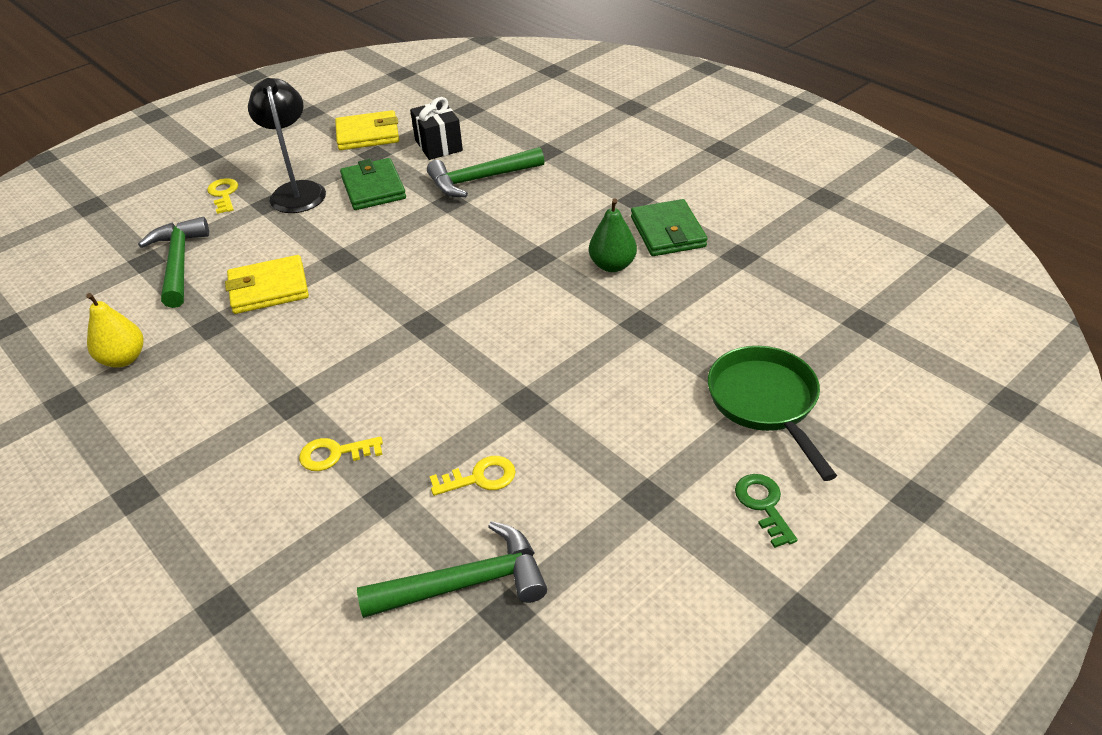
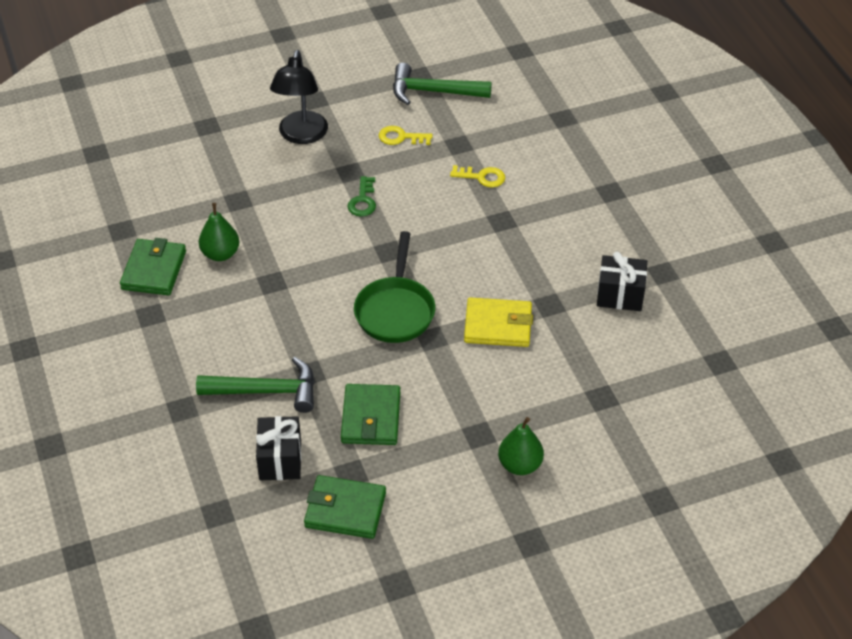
camera: 160 degrees left, 5 degrees up
yellow pear [86,293,143,368] -> black gift [597,252,647,311]
green hammer [138,217,209,308] -> none
yellow key [207,178,238,214] -> green pear [498,417,544,475]
black lamp [248,78,326,213] -> black lamp moved to [270,50,328,144]
yellow wallet [335,110,399,150] -> green wallet [304,475,386,539]
green pan [708,346,837,481] -> green pan moved to [354,231,435,343]
green key [735,474,797,548] -> green key moved to [348,176,376,217]

